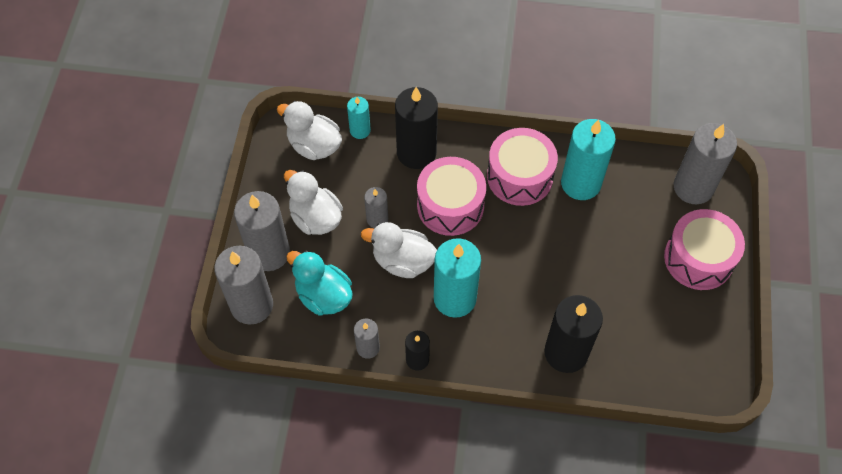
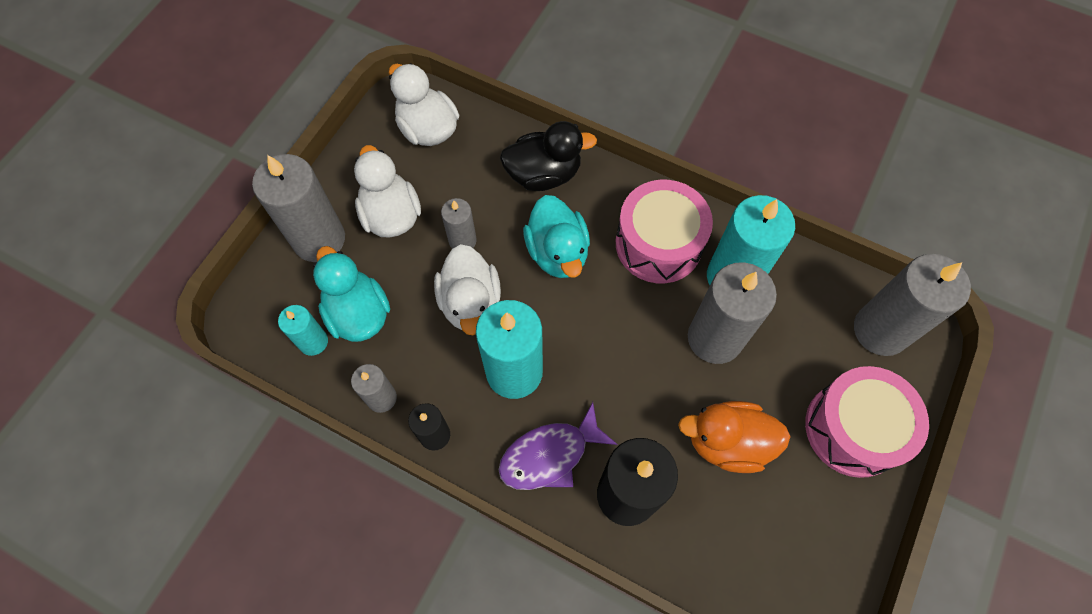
camera: 20 degrees right, 5 degrees up
grey candle [214,245,273,325] -> grey candle moved to [688,262,777,364]
turquoise candle [347,97,371,139] -> turquoise candle moved to [278,305,328,356]
white duck [361,222,437,278] -> white duck turned 135 degrees counterclockwise [434,244,501,335]
black candle [395,87,438,169] -> black duck [500,121,597,191]
pink drum [417,157,486,236] -> turquoise duck [523,195,590,278]
none -> purple fish [498,402,618,490]
none -> orange duck [678,401,791,473]

